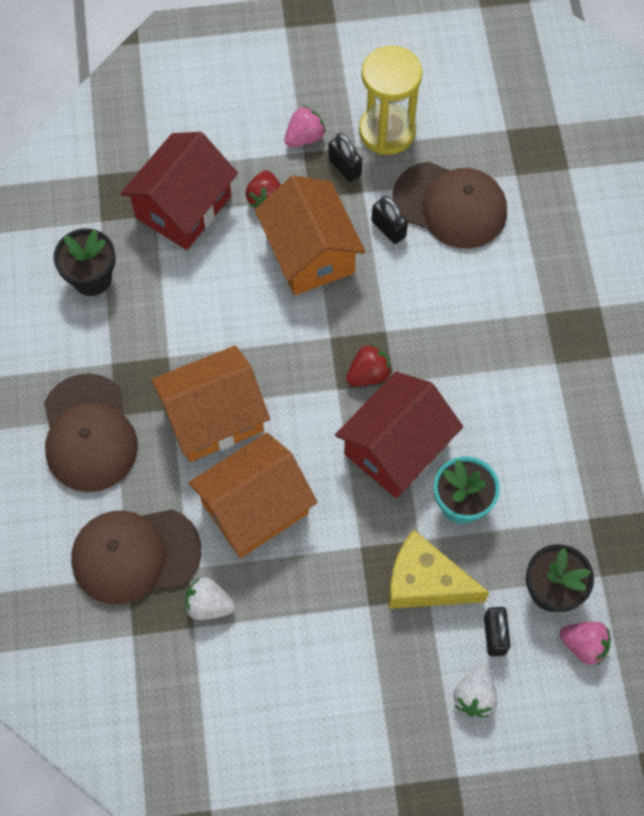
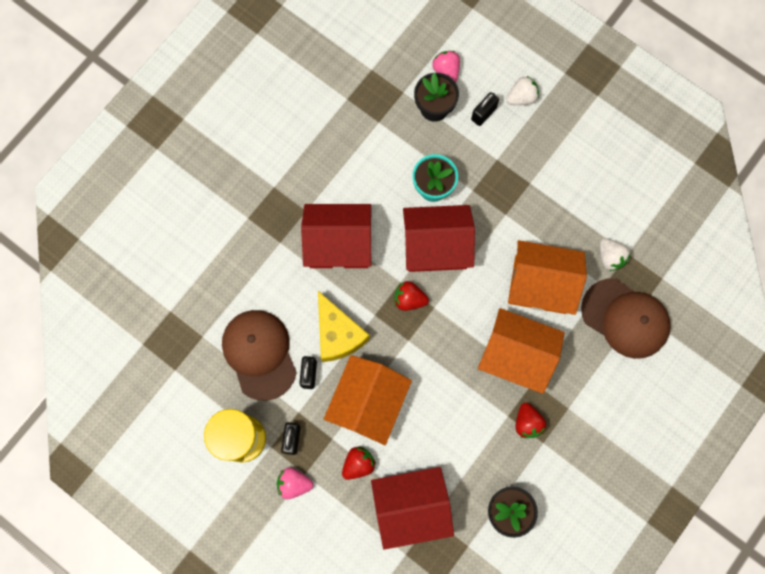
camera: 135 degrees left, 10 degrees up
brown cap [44,373,138,492] -> none
yellow cheese [389,530,490,609] -> yellow cheese moved to [318,291,370,362]
none -> red house [301,204,371,269]
none -> red strawberry [516,403,546,438]

